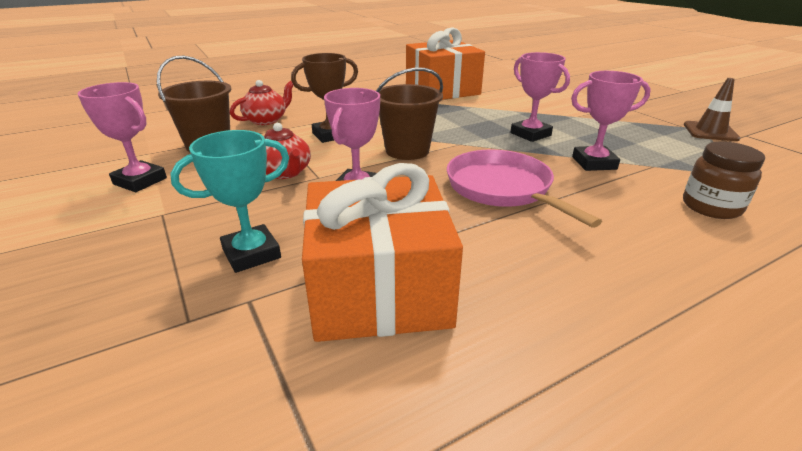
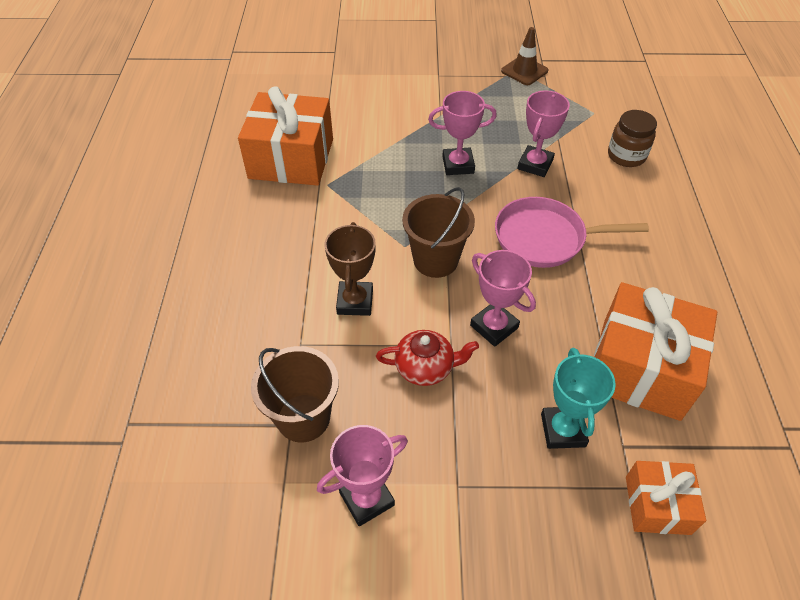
camera: 60 degrees left, 20 degrees up
red teapot [230,80,293,125] -> none
none -> orange gift [626,461,706,535]

